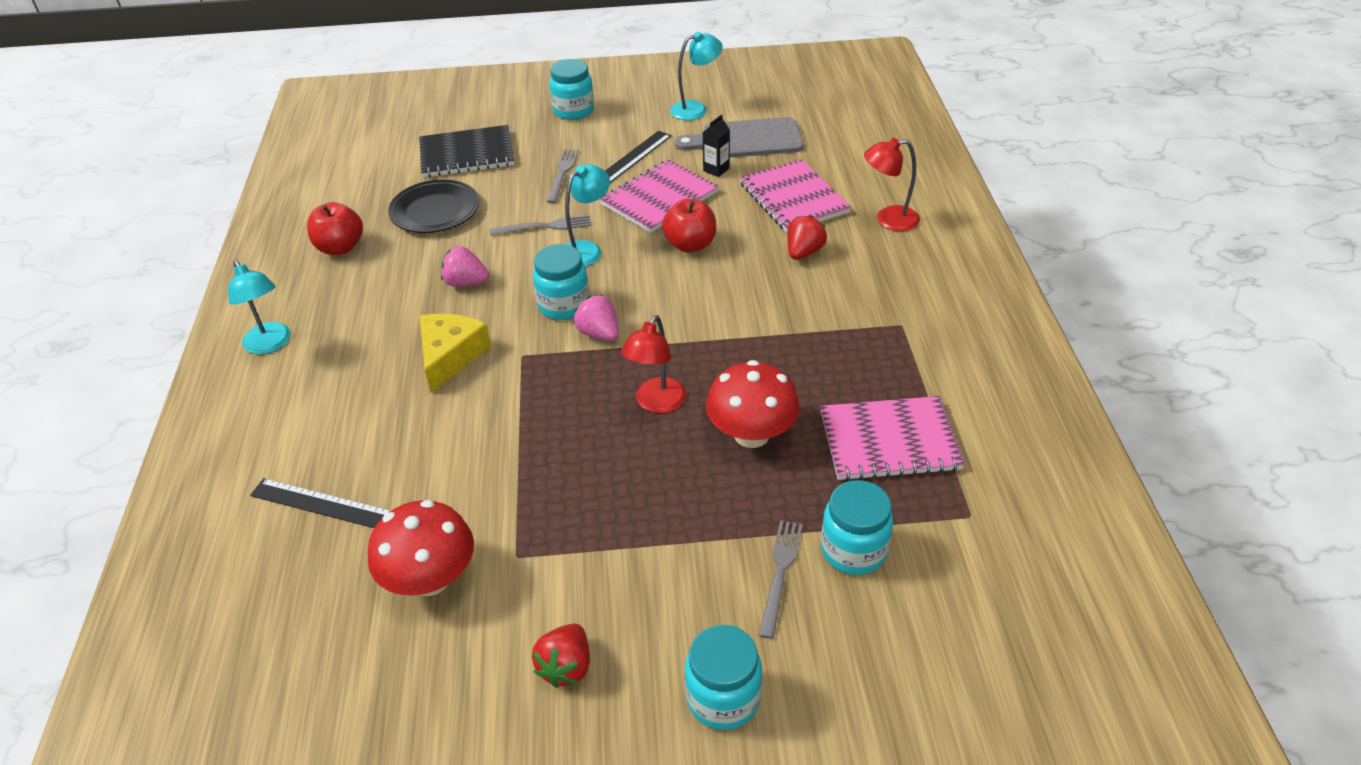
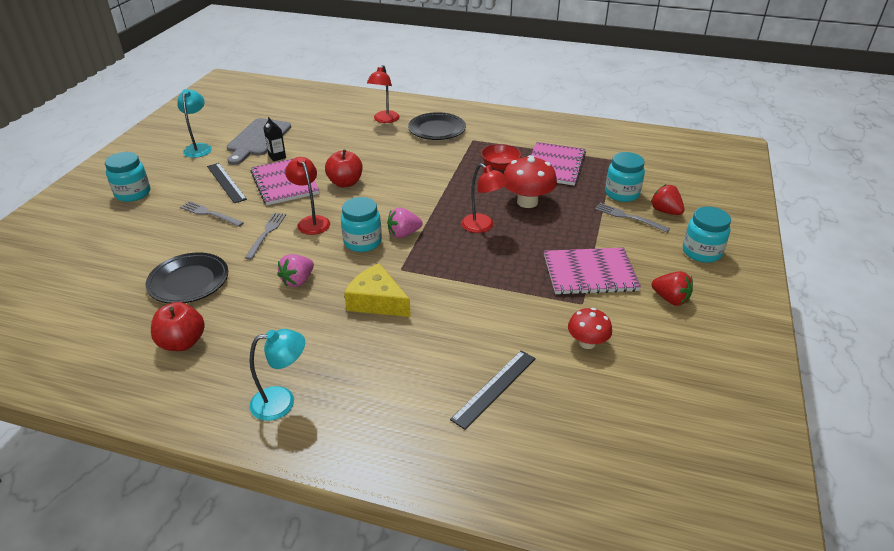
camera: 70 degrees left, 5 degrees down
red mushroom [368,500,474,596] -> red mushroom [568,308,612,349], size x0.62
black notebook [419,125,514,177] -> none
turquoise lamp [565,164,610,267] -> red lamp [285,157,330,235]
pink notebook [740,159,851,232] -> pink notebook moved to [544,248,641,295]
red strawberry [787,215,827,260] -> red strawberry moved to [651,184,684,215]
none -> black plate [408,112,466,140]
none -> red bowl [481,144,521,170]

